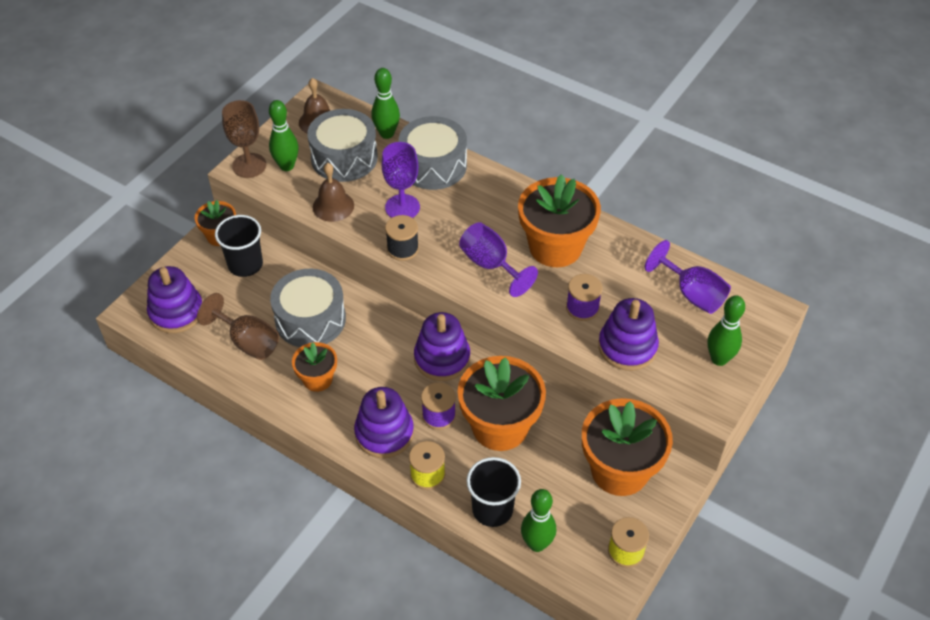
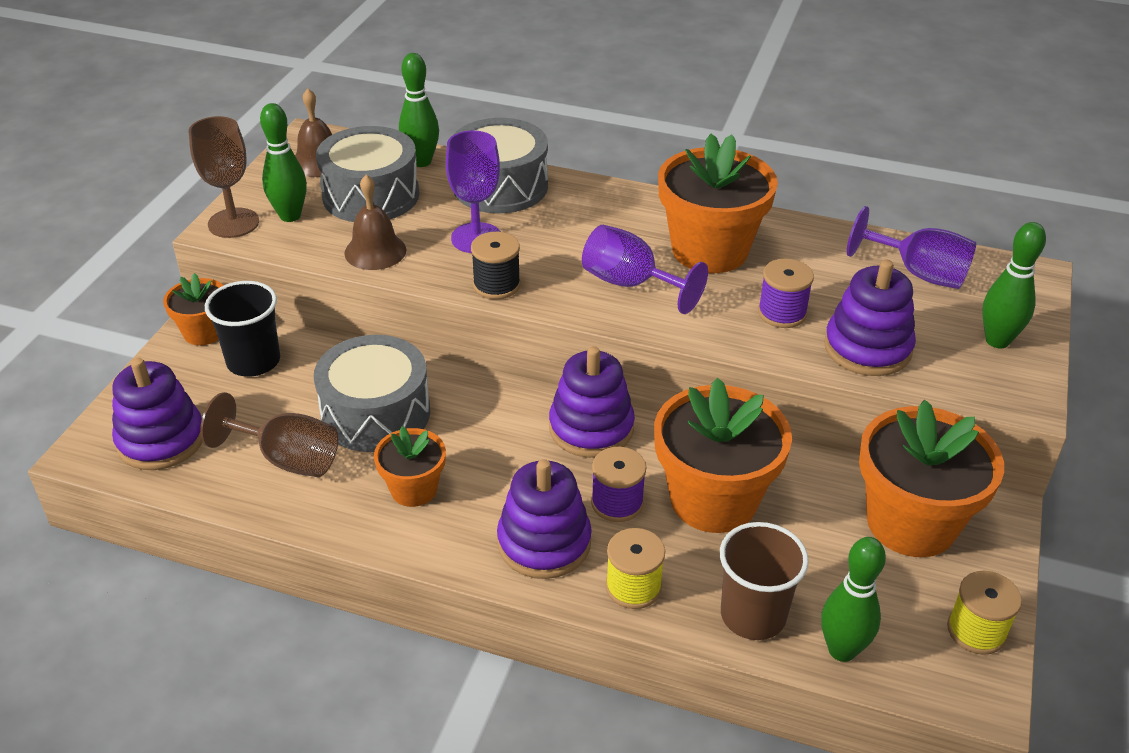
camera: 15 degrees left, 10 degrees down
black cup [467,457,521,527] -> brown cup [720,522,809,640]

